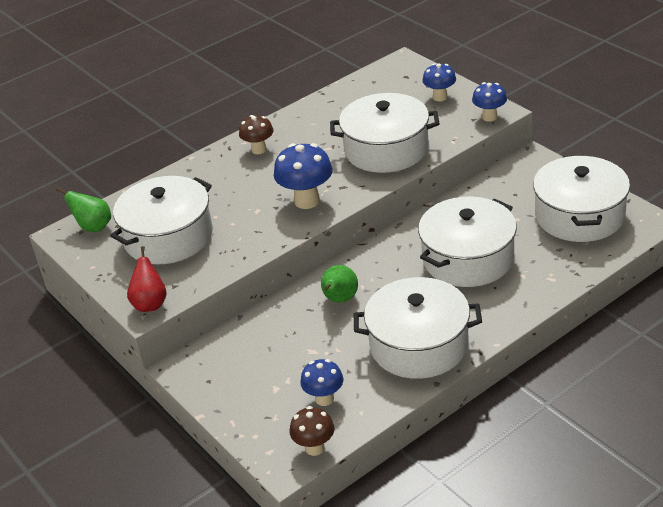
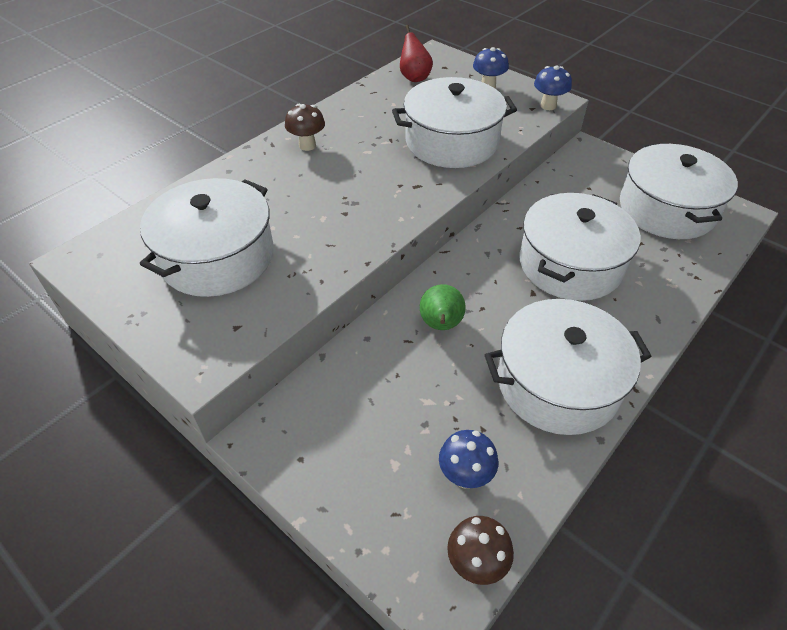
camera: 15 degrees left, 10 degrees up
green pear [56,187,111,232] -> none
red pear [127,246,167,312] -> red pear moved to [400,25,433,82]
blue mushroom [274,143,333,209] -> none

